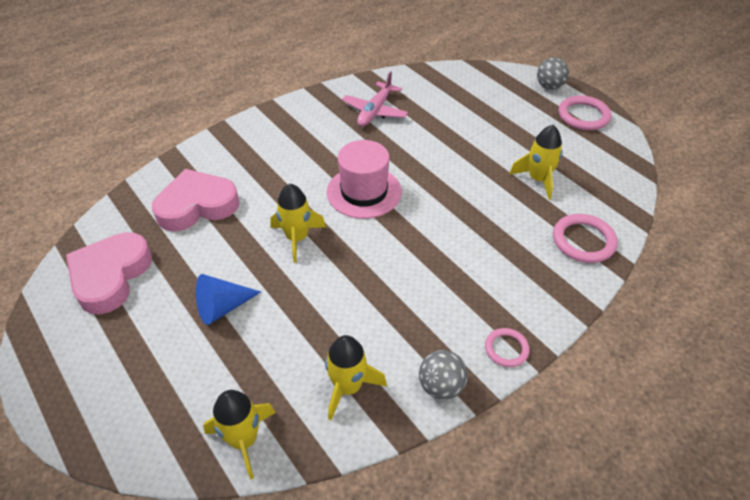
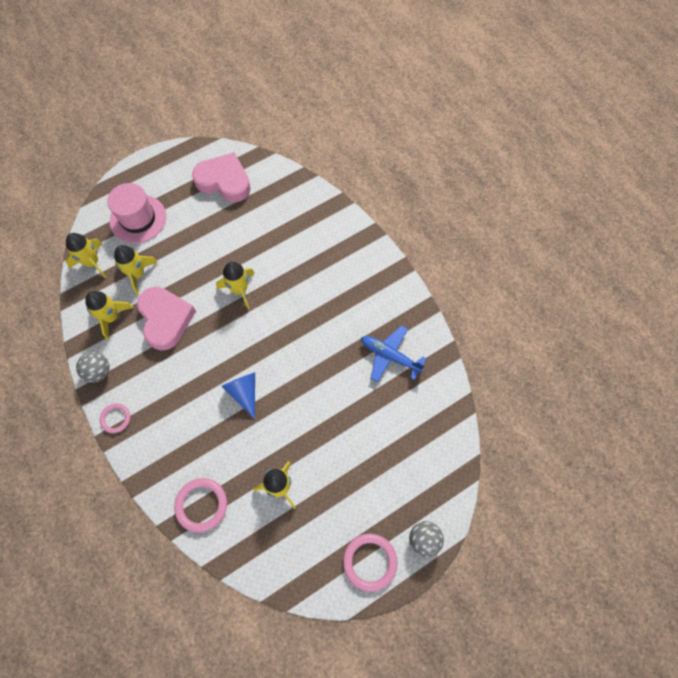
camera: 95 degrees right, 20 degrees up
pink heart [152,169,239,231] -> pink heart moved to [137,287,196,351]
blue cone [196,274,261,325] -> blue cone moved to [222,372,255,419]
pink hat [327,140,402,219] -> pink hat moved to [107,183,166,243]
pink plane [342,71,408,127] -> blue plane [361,326,426,382]
none -> yellow rocket [114,245,158,295]

